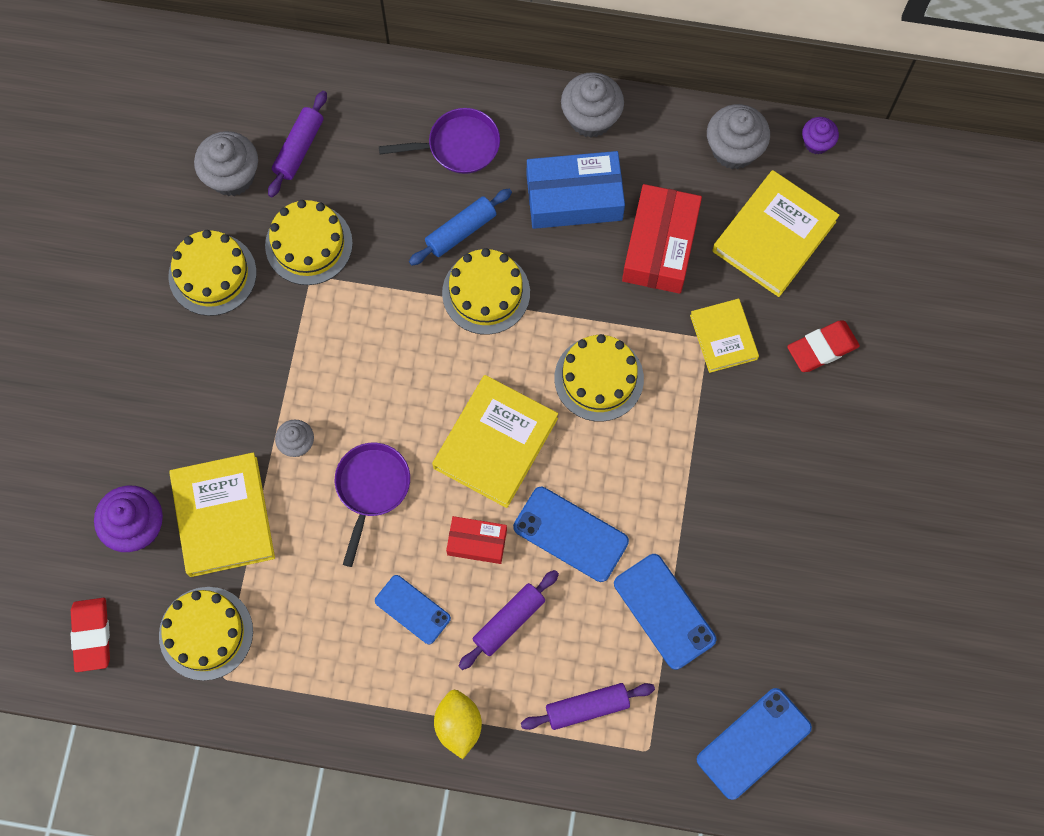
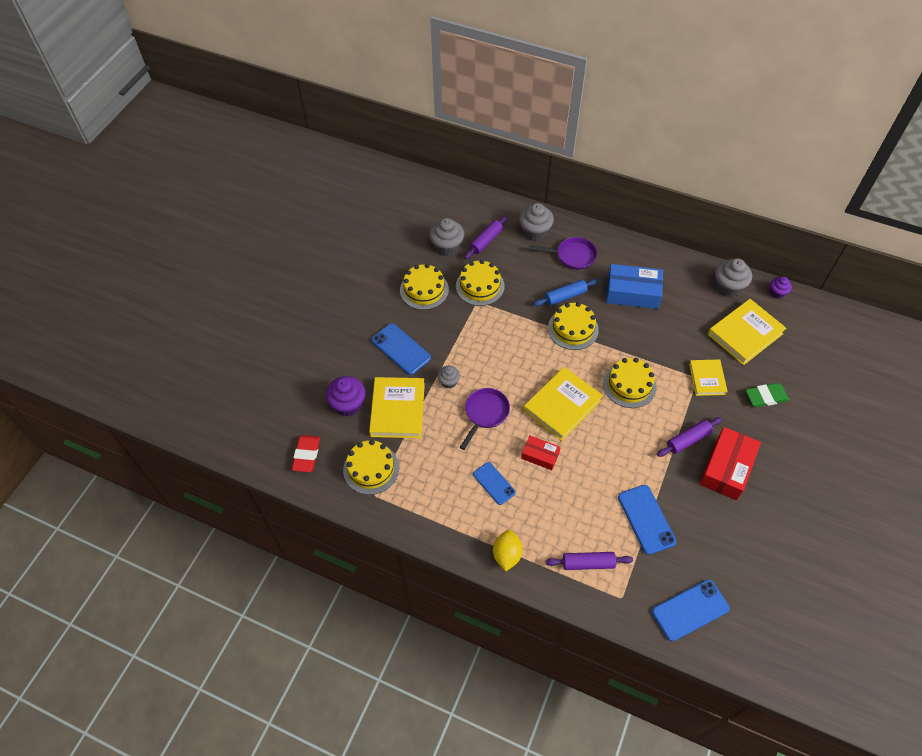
camera: 15 degrees right, 15 degrees down
purple rolling pin [459,570,559,670] -> purple rolling pin moved to [657,417,722,457]
blue phone [513,487,629,582] -> blue phone moved to [371,323,431,375]
grey cupcake [561,72,624,138] -> grey cupcake moved to [519,203,554,241]
red box [622,184,702,294] -> red box moved to [700,427,761,500]
red eraser [787,321,860,372] -> green eraser [746,383,789,407]

